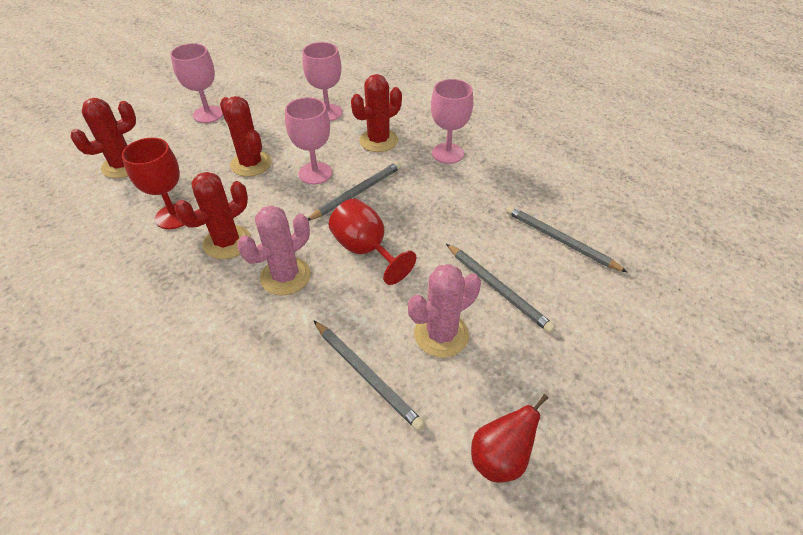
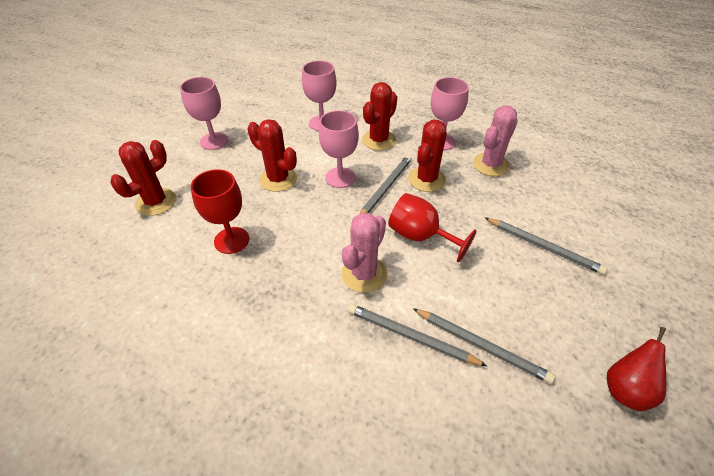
camera: 15 degrees left, 0 degrees up
red cactus [175,172,251,259] -> red cactus moved to [408,120,447,192]
pink cactus [408,264,481,358] -> pink cactus moved to [473,105,518,176]
grey pencil [506,206,628,273] -> grey pencil moved to [348,304,487,366]

